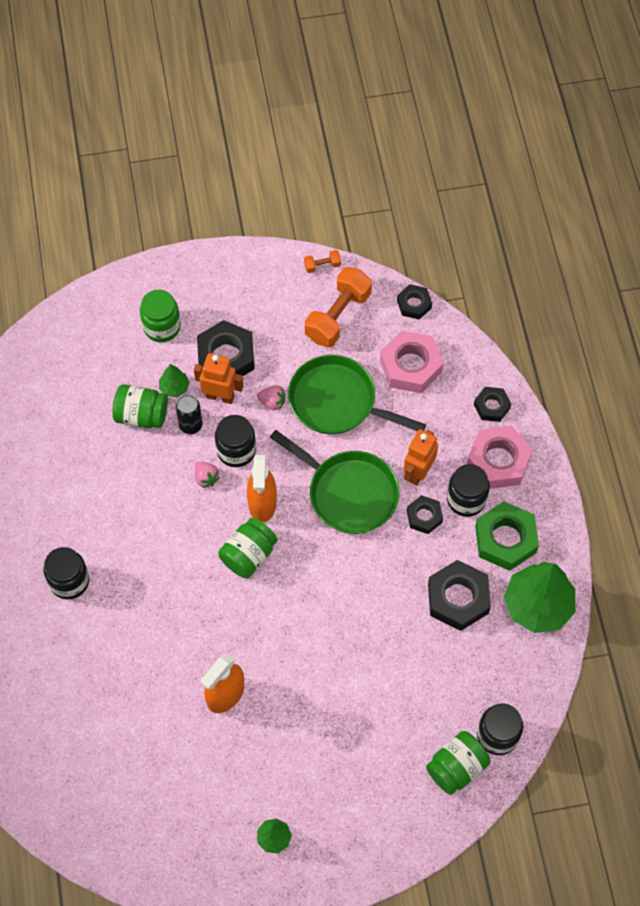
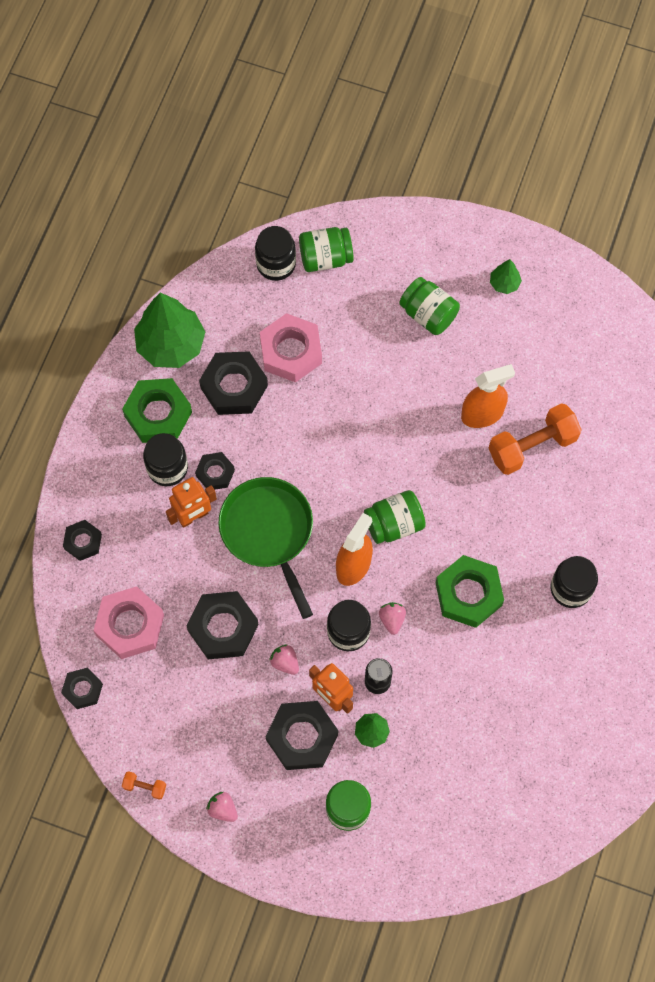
camera: 150 degrees left, 5 degrees up
green jar [112,384,168,428] -> green jar moved to [399,277,460,335]
green pan [288,355,426,434] -> black nut [187,591,258,659]
orange dumbbell [305,267,372,347] -> orange dumbbell moved to [489,403,582,475]
pink nut [467,426,533,489] -> pink nut moved to [260,313,322,383]
none -> pink strawberry [206,792,238,822]
none -> green nut [436,555,504,628]

